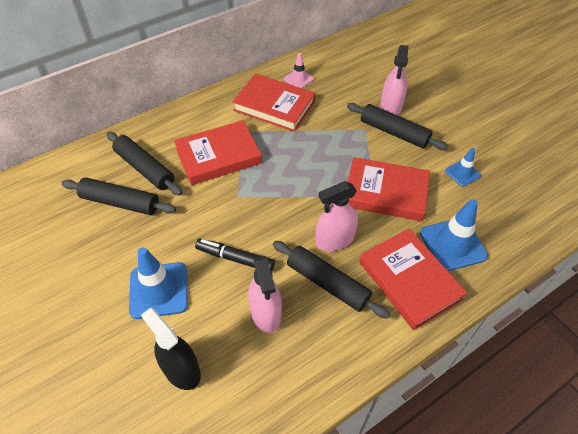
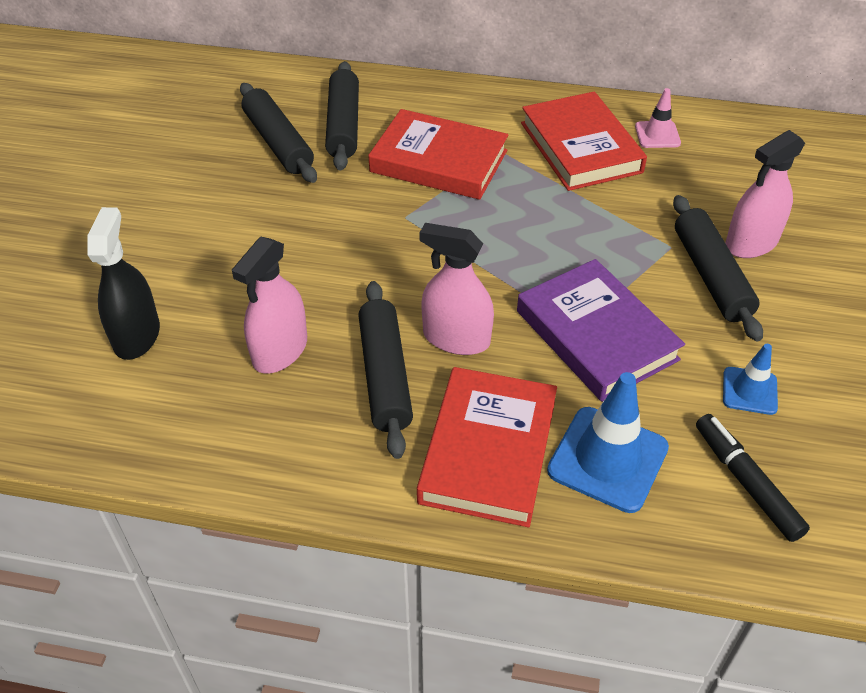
camera: 45 degrees right, 5 degrees down
blue traffic cone [129,247,188,319] -> none
black marker [195,239,275,271] -> black marker moved to [696,414,810,542]
red book [348,157,430,221] -> purple book [517,259,685,402]

